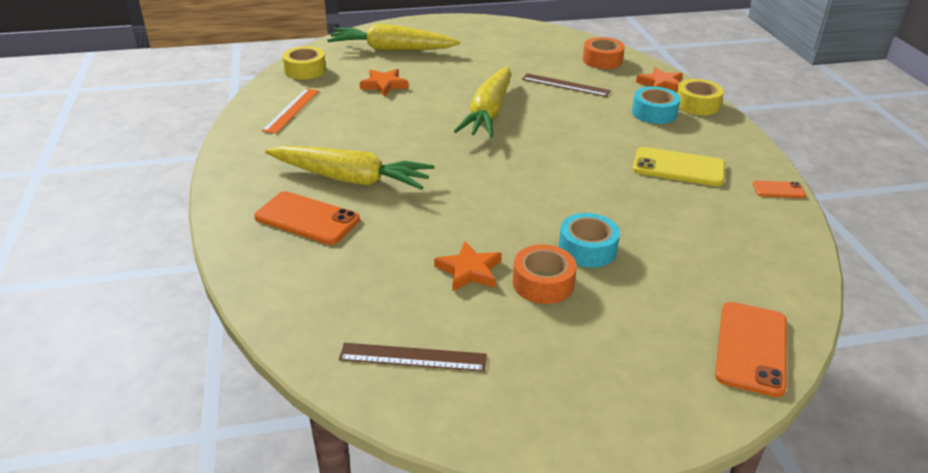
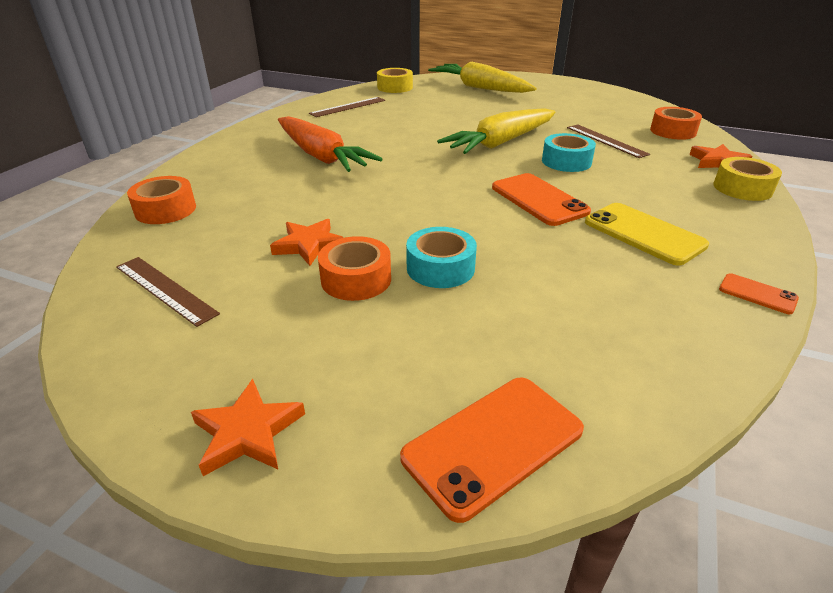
camera: 35 degrees right, 0 degrees up
orange phone [254,191,360,245] -> orange phone moved to [492,173,591,226]
orange ruler [262,89,319,134] -> brown ruler [309,97,385,117]
yellow carrot [265,146,435,190] -> orange carrot [278,116,383,172]
orange star [360,69,409,97] -> orange star moved to [191,379,305,476]
turquoise tape [632,86,680,124] -> turquoise tape moved to [542,133,596,172]
none -> orange tape [127,176,196,224]

